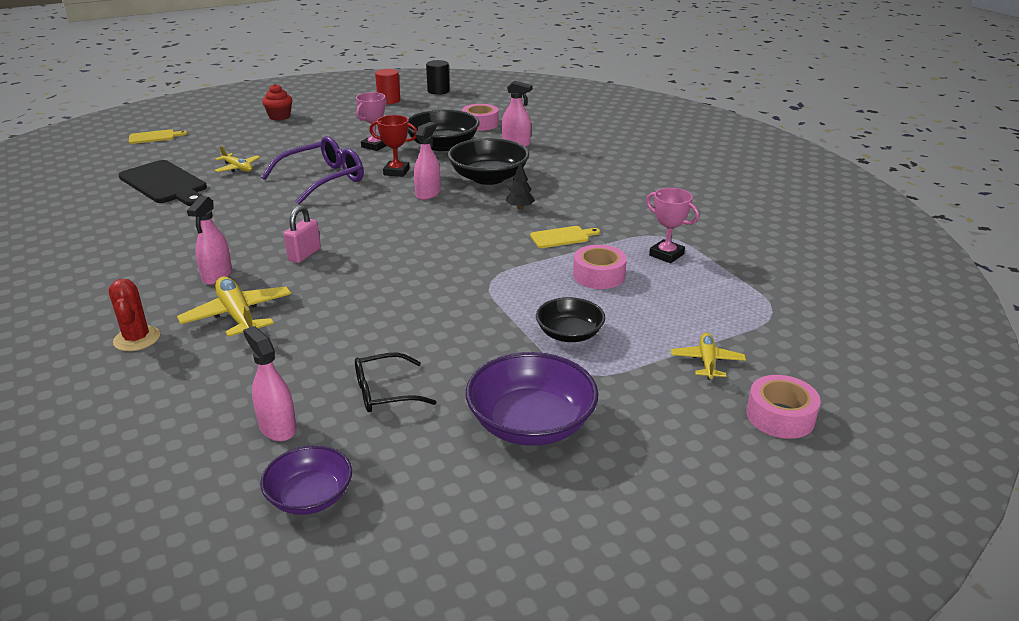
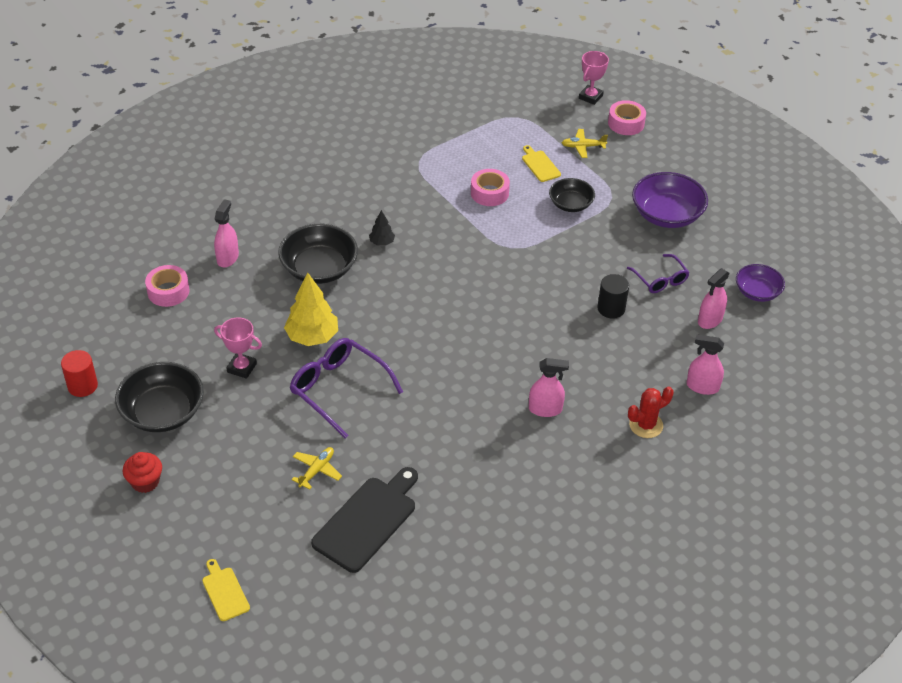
camera: 100 degrees left, 15 degrees up
yellow plane [177,277,291,337] -> none
pink padlock [284,206,321,263] -> none
black glasses [355,352,436,412] -> purple glasses [627,254,690,293]
red trophy [369,115,417,177] -> yellow tree [284,272,338,346]
black bowl [408,109,479,151] -> black bowl moved to [115,362,204,432]
pink spray bottle [414,122,440,200] -> pink spray bottle moved to [687,334,724,395]
black cylinder [426,60,450,95] -> black cylinder moved to [597,274,629,319]
yellow cutting board [530,226,600,248] -> yellow cutting board moved to [522,145,561,182]
pink trophy [646,188,699,263] -> pink trophy moved to [579,51,609,105]

